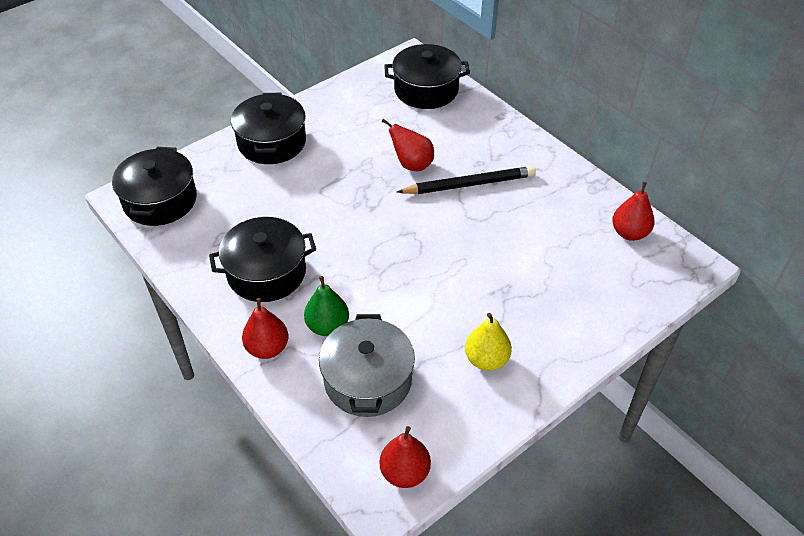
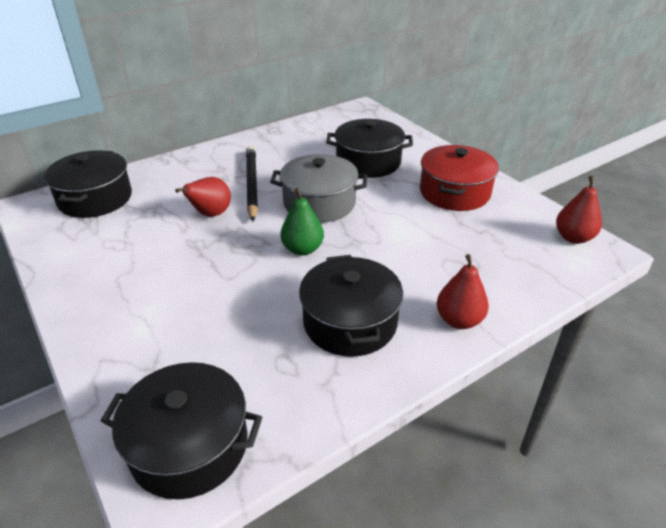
camera: 85 degrees left, 10 degrees down
black pot [231,93,306,164] -> black pot moved to [326,119,413,178]
green pear [304,276,349,336] -> green pear moved to [280,188,324,256]
grey pot [319,314,415,417] -> grey pot moved to [270,154,367,223]
yellow pear [465,313,512,371] -> red pot [420,145,499,211]
red pear [612,182,655,241] -> none

